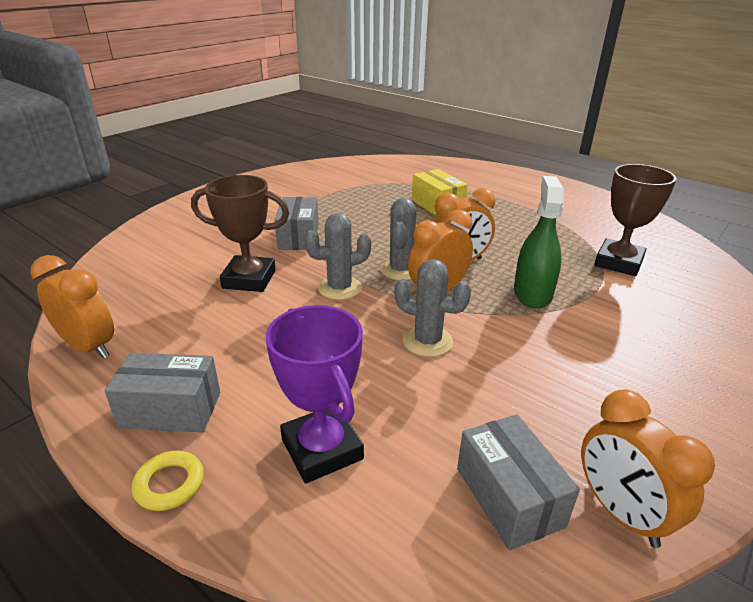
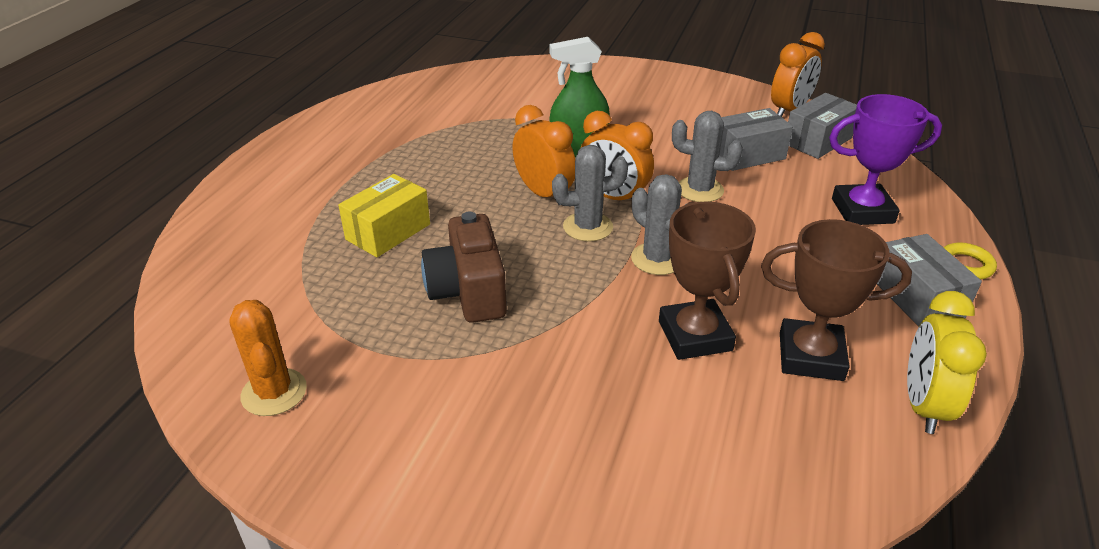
camera: 110 degrees left, 5 degrees up
orange clock [30,255,114,359] -> yellow clock [907,291,987,434]
purple trophy [266,305,364,483] -> purple trophy turned 45 degrees clockwise [829,94,942,225]
grey box [275,197,319,250] -> grey box moved to [719,108,793,171]
grey cactus [395,259,471,357] -> grey cactus turned 75 degrees counterclockwise [672,111,743,202]
brown trophy [594,164,676,276] -> brown trophy moved to [761,219,912,381]
none -> orange cactus [229,300,307,416]
none -> brown camera [421,212,507,323]

